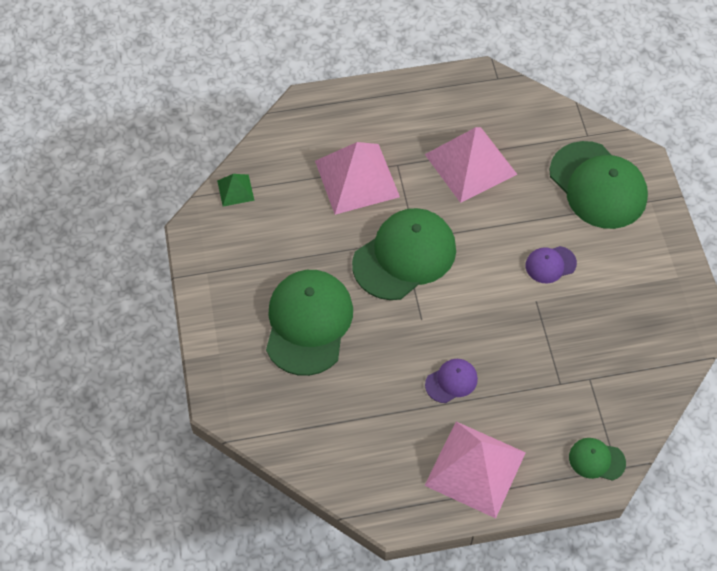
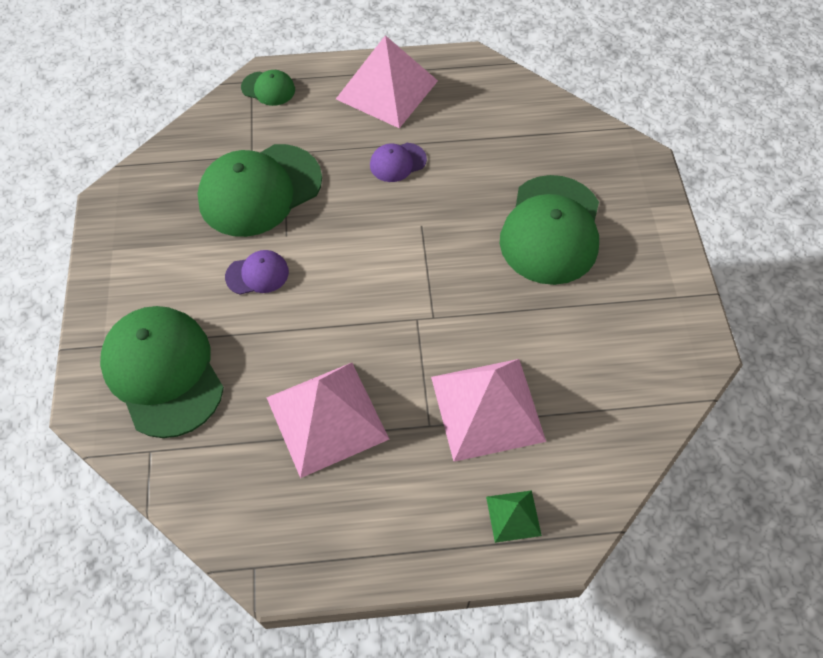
camera: 175 degrees left, 0 degrees up
green pyramid [217,174,255,207] -> green pyramid moved to [486,490,542,543]
green cap [352,208,456,300] -> green cap moved to [197,144,322,237]

